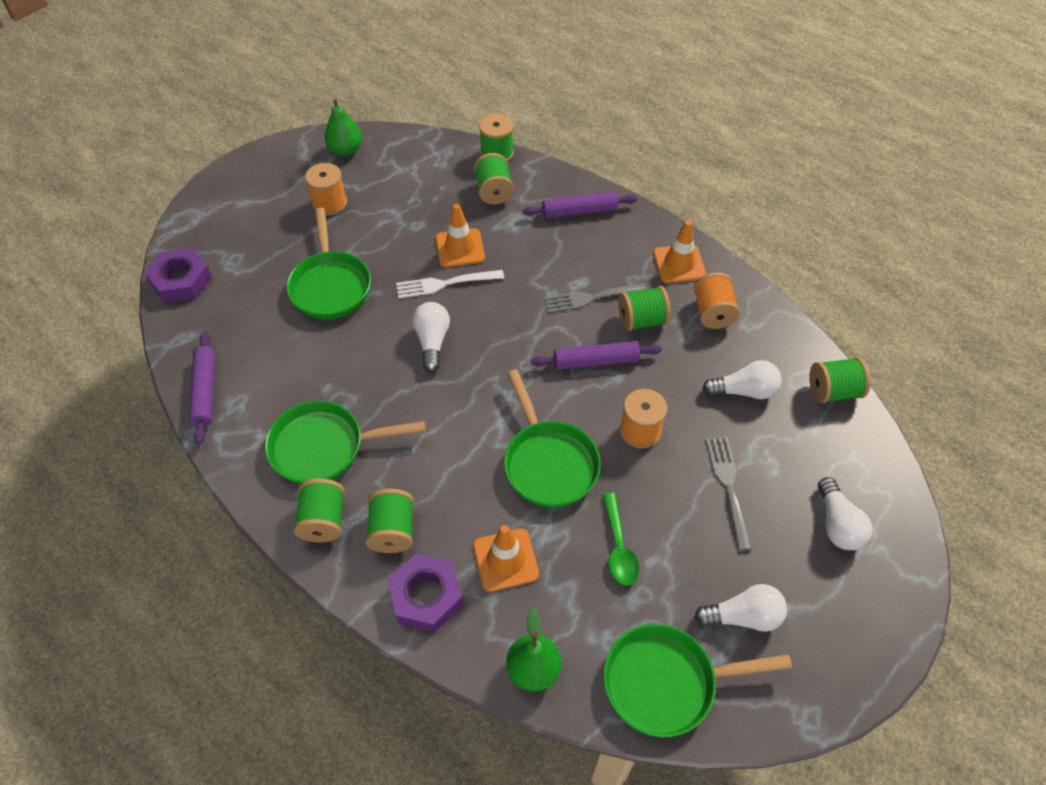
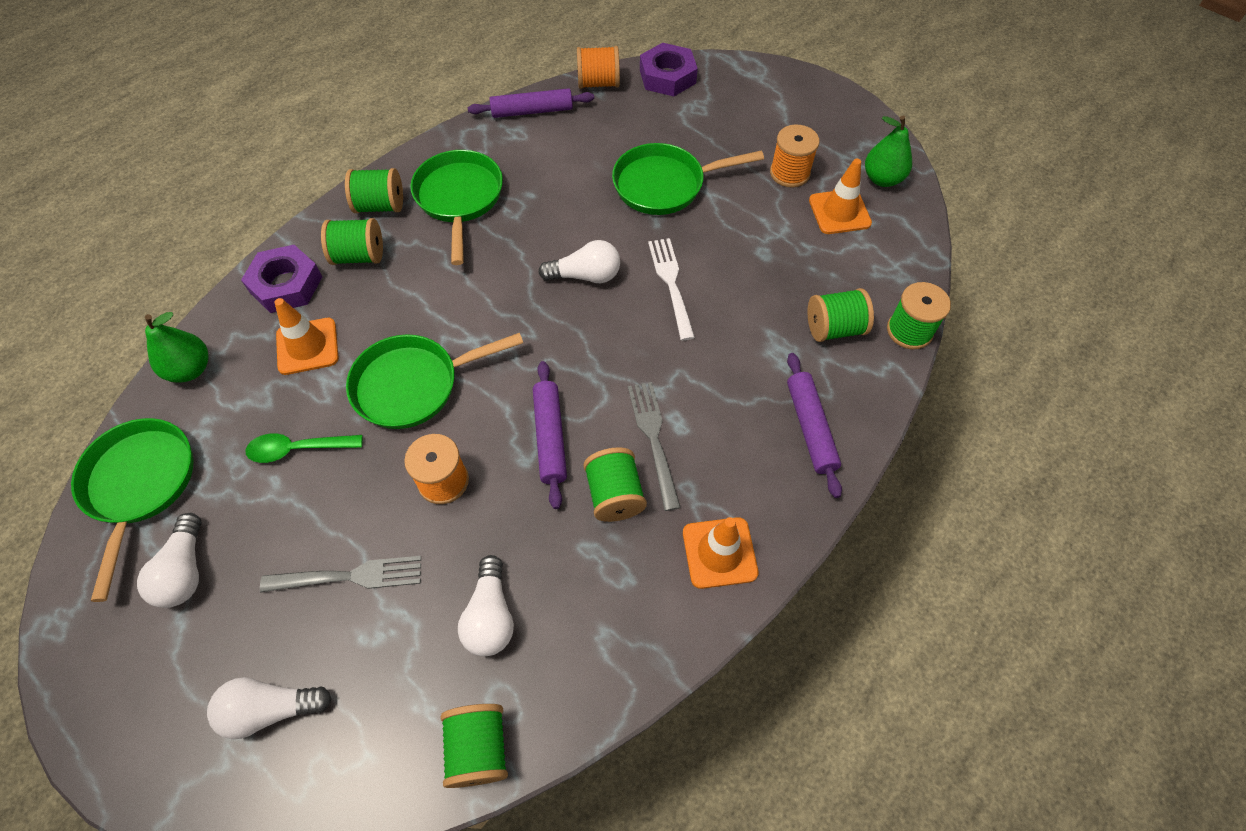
camera: 90 degrees right, 5 degrees up
orange traffic cone [436,204,485,267] -> orange traffic cone moved to [809,159,872,234]
orange spool [694,272,740,329] -> orange spool moved to [577,46,620,89]

